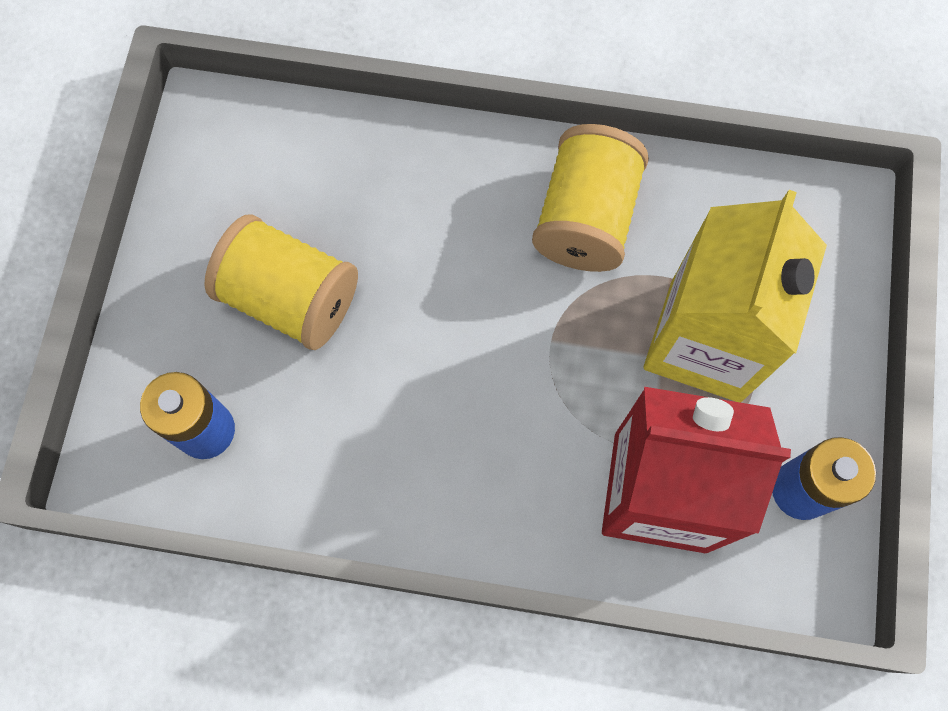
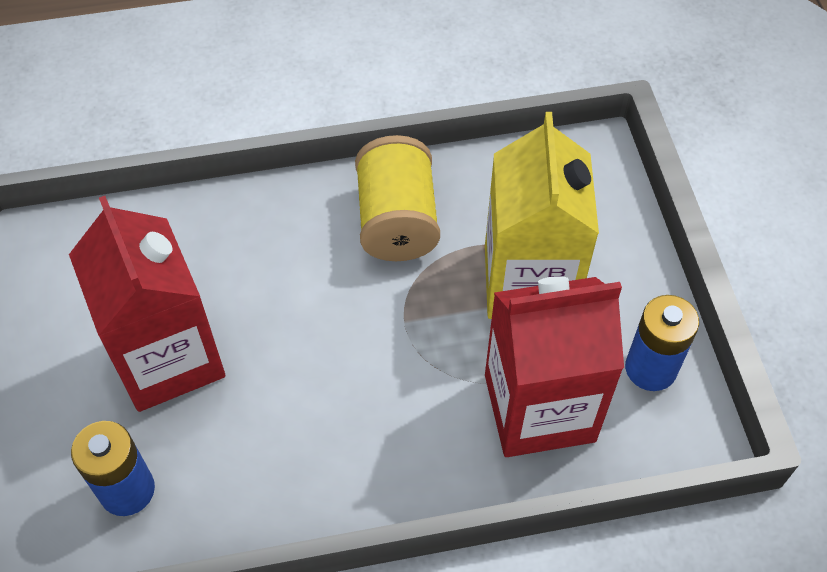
camera: 20 degrees left, 15 degrees down
yellow spool [204,214,358,350] -> red carton [69,196,225,412]

